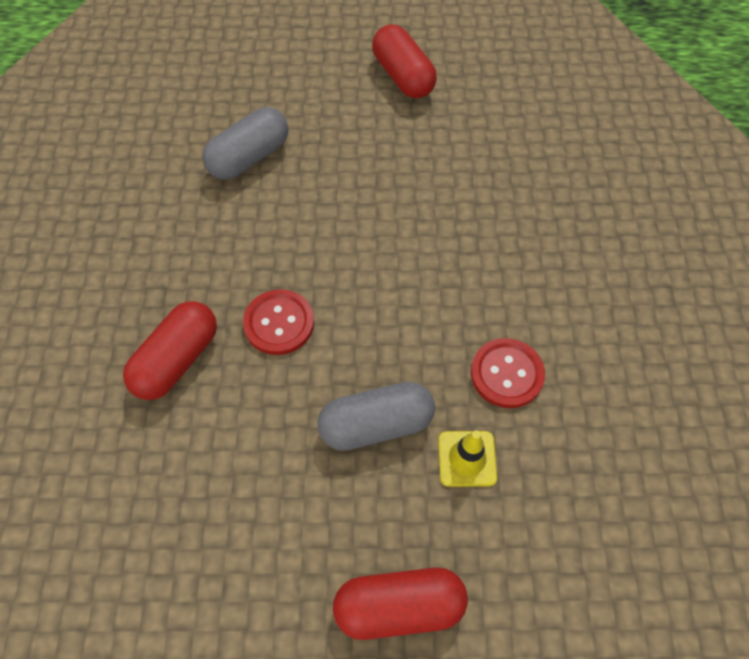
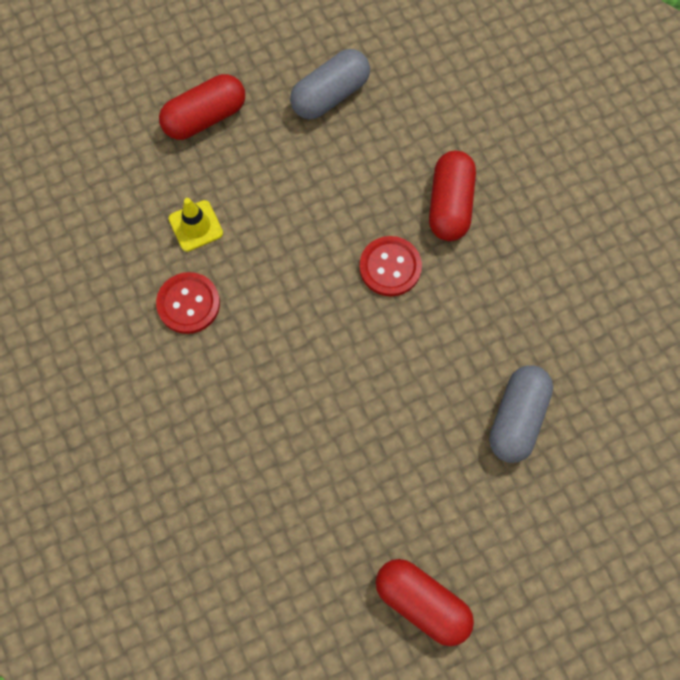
camera: 155 degrees right, 10 degrees up
grey capsule [317,382,435,451] -> grey capsule moved to [290,49,370,119]

